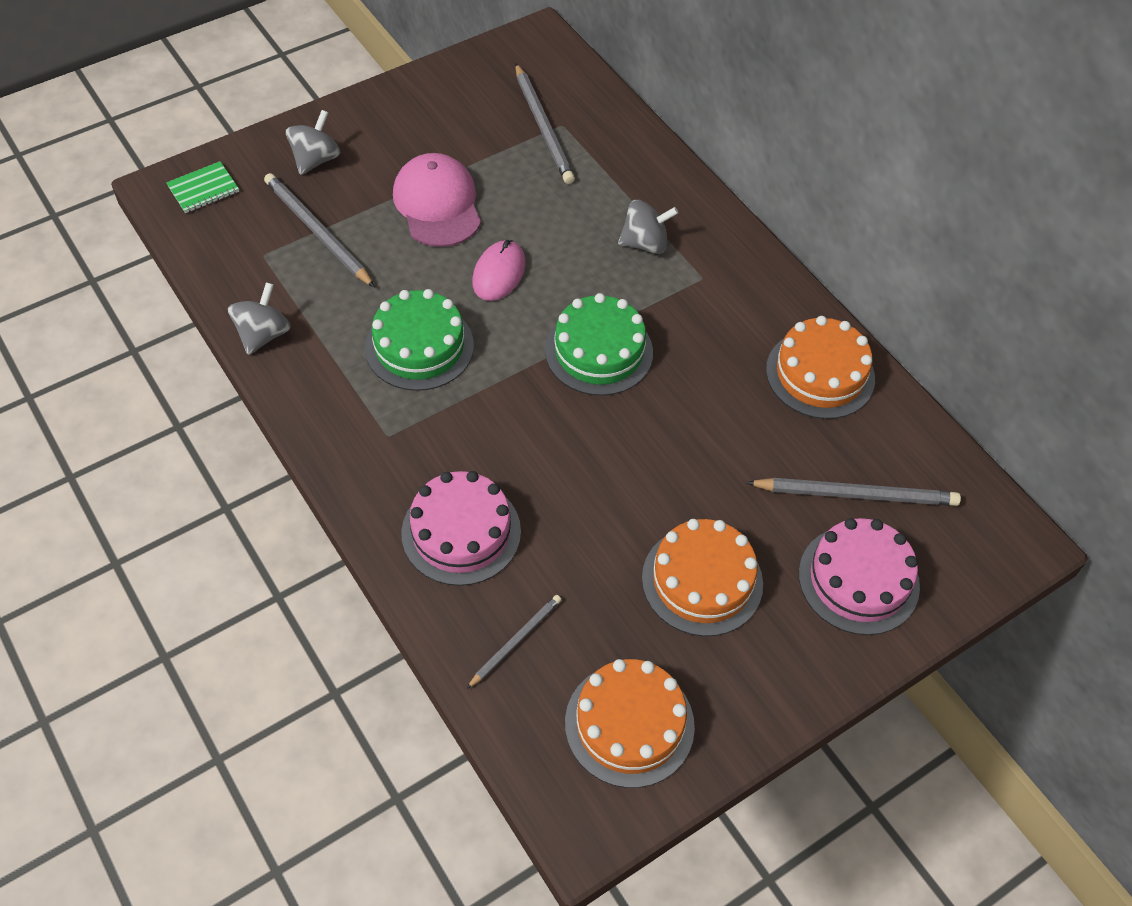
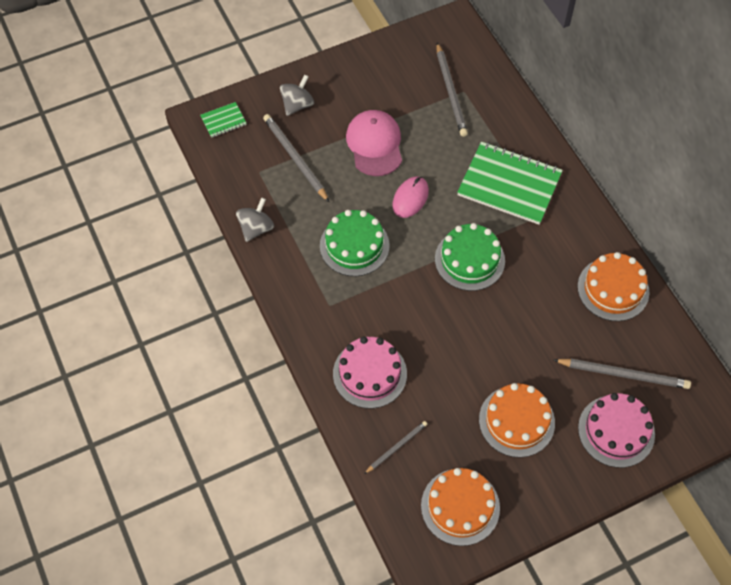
camera: 10 degrees right, 5 degrees up
grey spinning top [618,200,678,254] -> green notebook [457,142,563,225]

